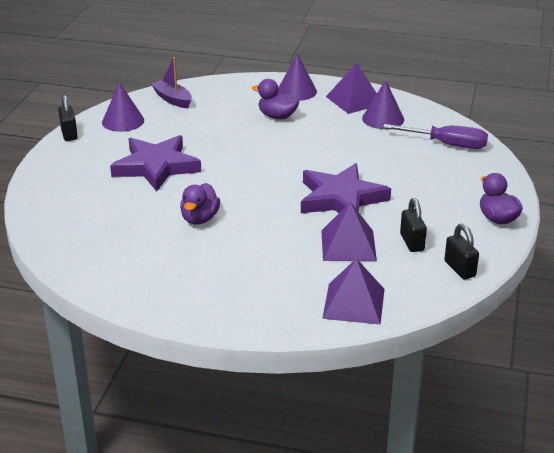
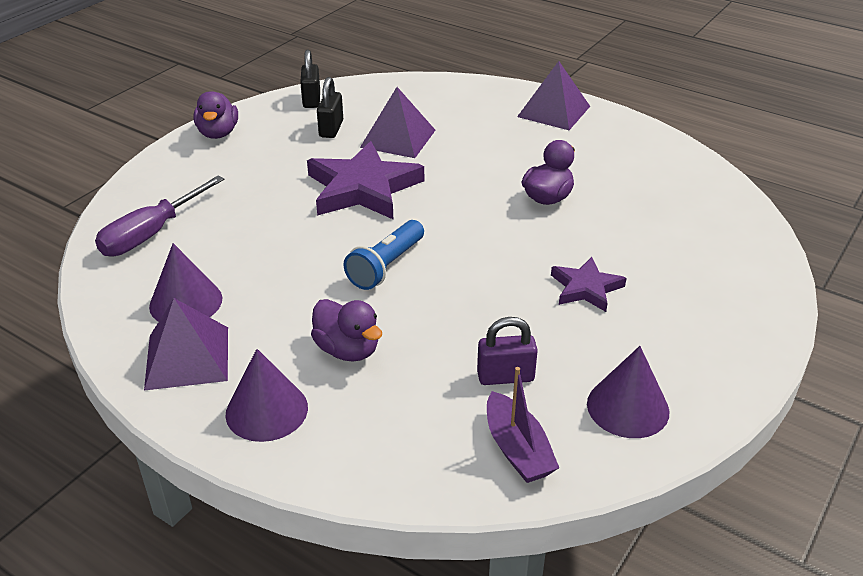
camera: 160 degrees left, 5 degrees up
black padlock [58,95,78,141] -> none
purple star [110,135,201,191] -> purple star [551,257,626,312], size x0.55
purple pyramid [322,258,385,325] -> purple pyramid moved to [517,61,590,130]
purple screwdriver [383,124,488,149] -> purple screwdriver turned 90 degrees counterclockwise [95,176,225,257]
none -> blue flashlight [344,220,424,290]
none -> purple padlock [477,317,538,385]

